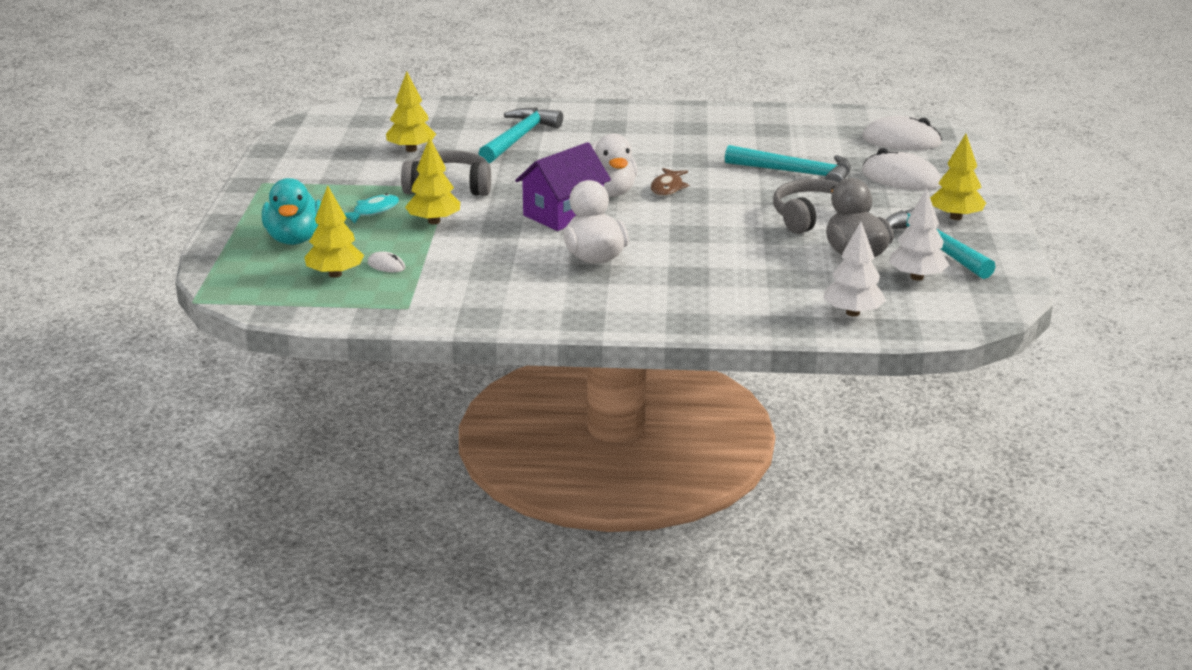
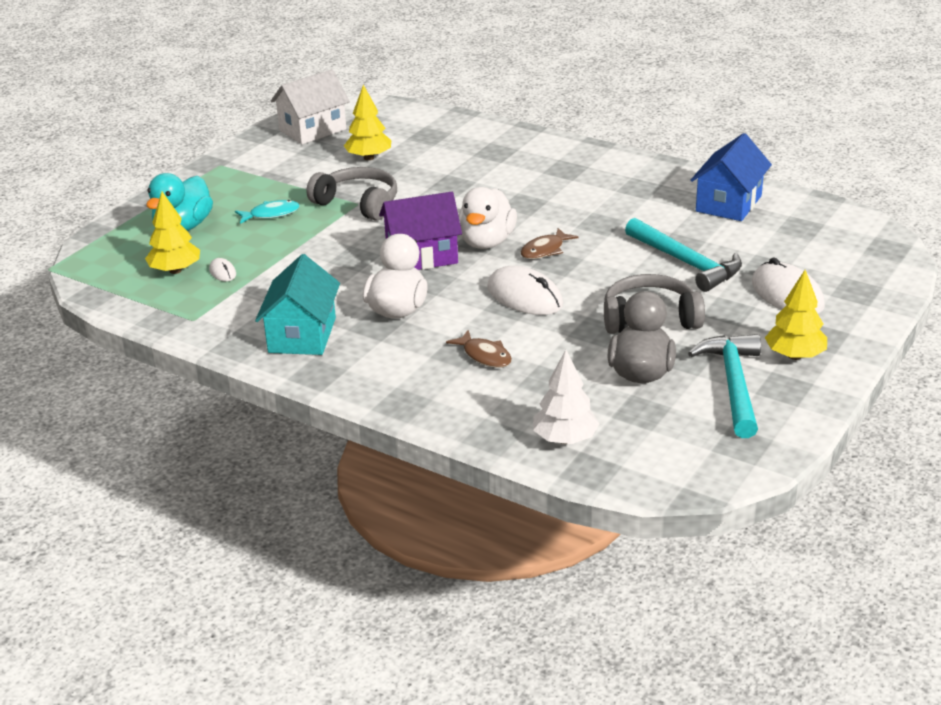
camera: 30 degrees right, 5 degrees up
yellow tree [405,137,460,224] -> none
turquoise hammer [479,108,563,163] -> none
white mouse [862,116,942,150] -> white mouse moved to [487,266,563,315]
white tree [889,188,949,281] -> none
none -> turquoise house [255,254,340,355]
none -> white house [271,69,350,144]
none -> brown fish [446,330,512,368]
none -> blue house [690,133,772,221]

